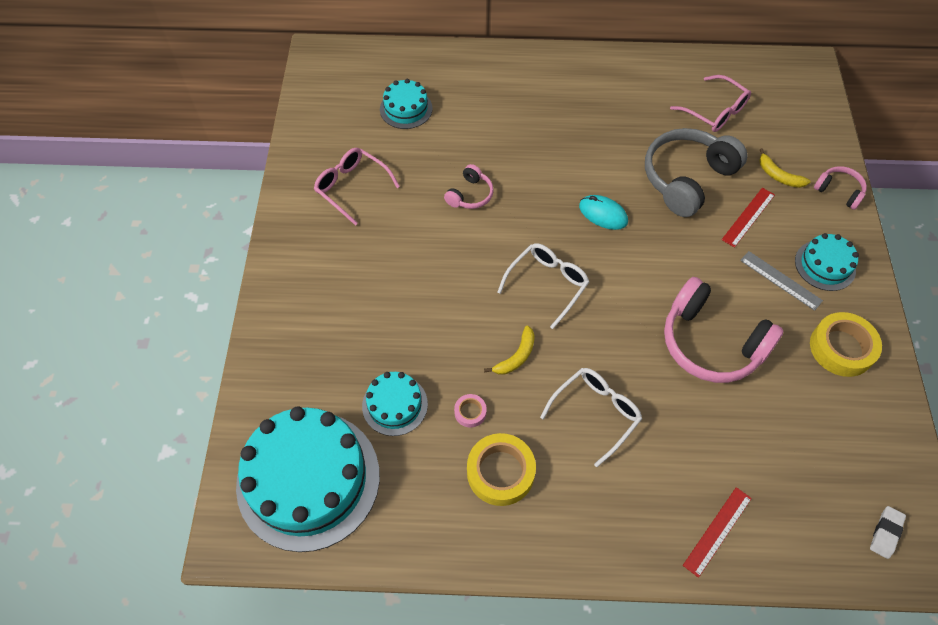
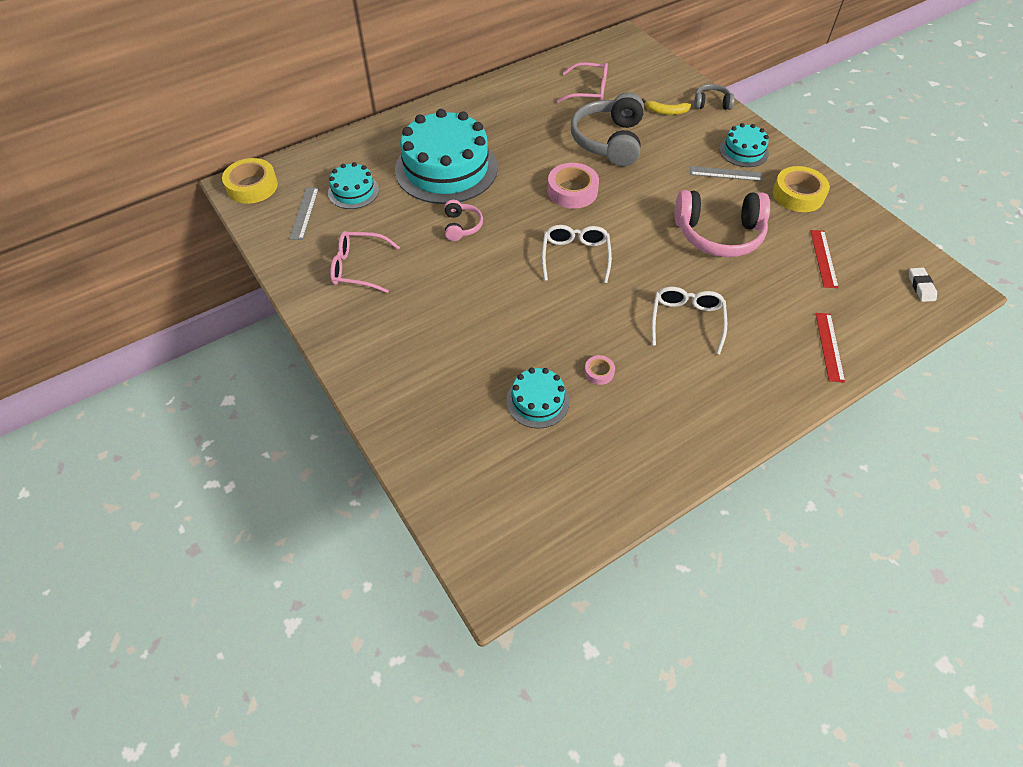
camera: 35 degrees left, 5 degrees down
turquoise cake [236,406,380,552] -> turquoise cake moved to [395,109,498,204]
yellow tape [467,433,536,506] -> yellow tape moved to [222,158,278,204]
yellow banana [484,326,535,374] -> none
turquoise mouse [579,195,628,230] -> pink tape [547,163,599,209]
red ruler [722,188,775,248] -> red ruler moved to [810,230,839,288]
pink headphones [814,166,867,210] -> grey headphones [694,84,735,110]
none -> grey ruler [289,187,319,240]

